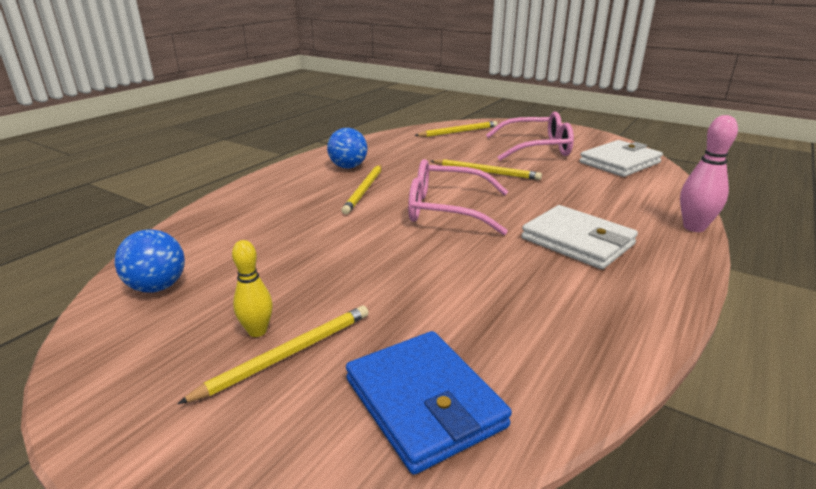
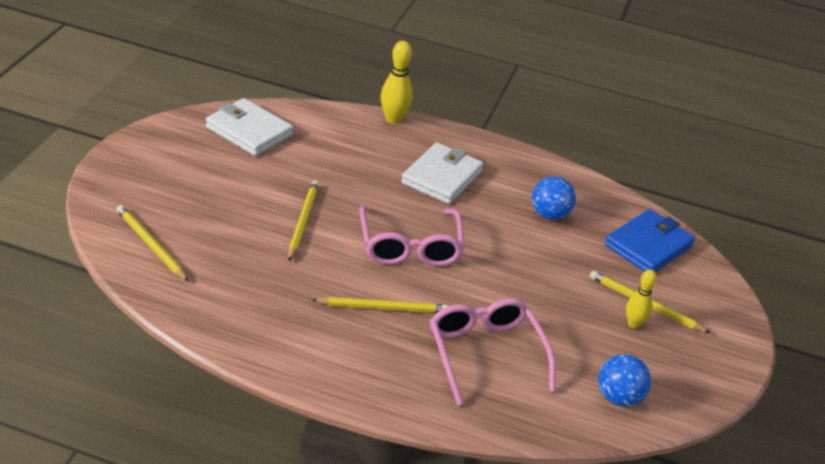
camera: 110 degrees left, 10 degrees up
blue ball [327,128,367,168] -> blue ball moved to [532,176,576,220]
pink glasses [486,112,574,161] -> pink glasses moved to [430,298,556,406]
pink bowling pin [680,115,738,232] -> yellow bowling pin [381,41,413,124]

